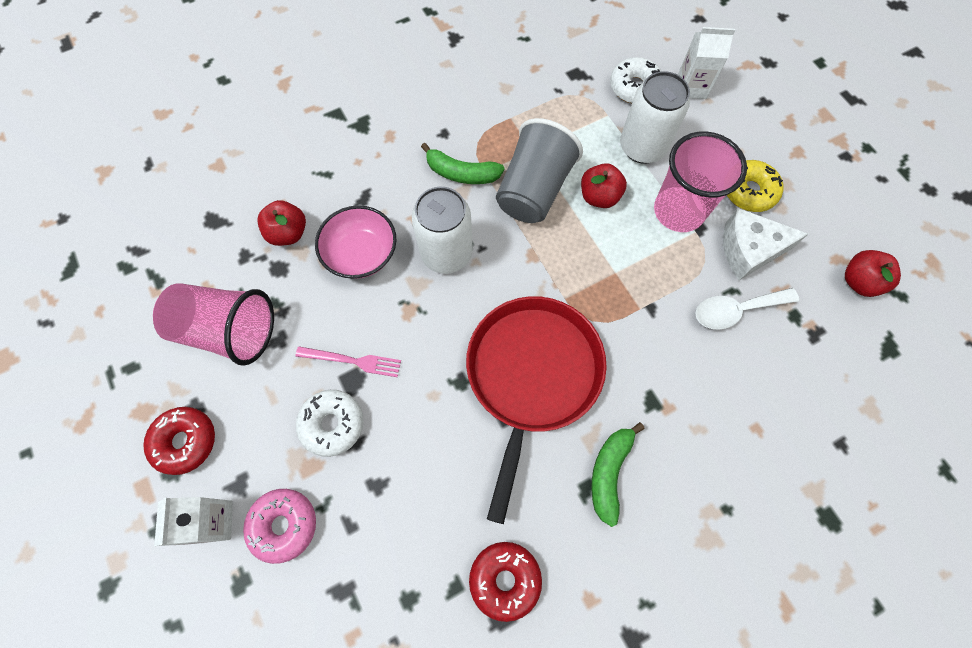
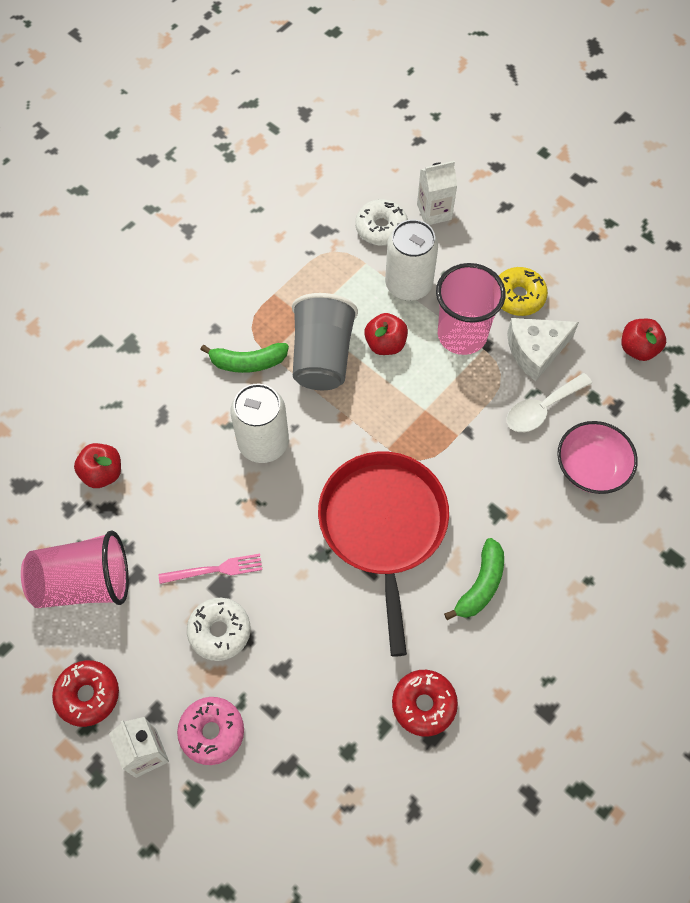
camera: 20 degrees left, 5 degrees down
pink bowl [315,205,396,279] -> pink bowl moved to [557,421,638,494]
green banana [591,422,645,527] -> green banana turned 150 degrees counterclockwise [444,538,504,620]

